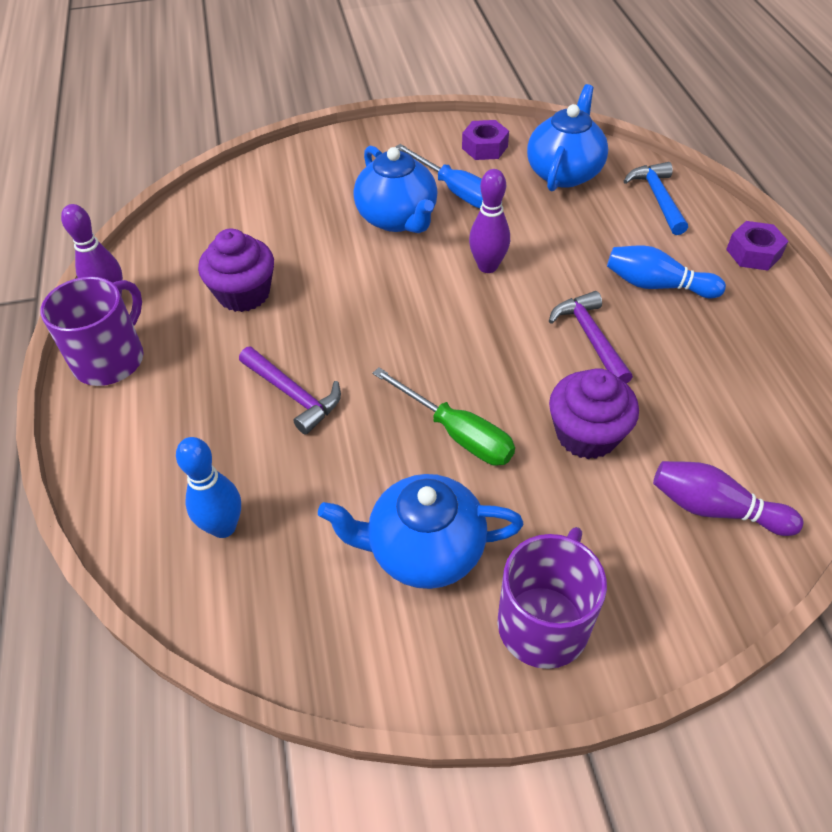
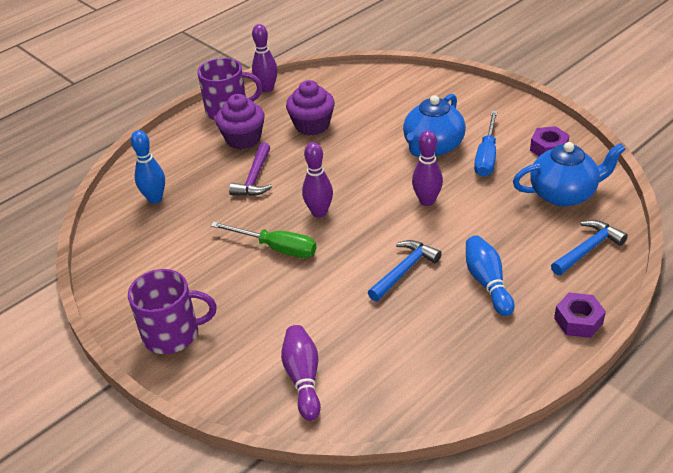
camera: 60 degrees right, 10 degrees down
blue teapot [318,474,524,589] -> none
green screwdriver [372,368,515,466] -> green screwdriver turned 75 degrees counterclockwise [210,222,316,258]
purple hammer [549,291,633,384] -> blue hammer [368,240,442,302]
purple cupcake [549,368,639,459] -> purple cupcake moved to [215,94,265,149]
none -> purple bowling pin [302,142,333,218]

